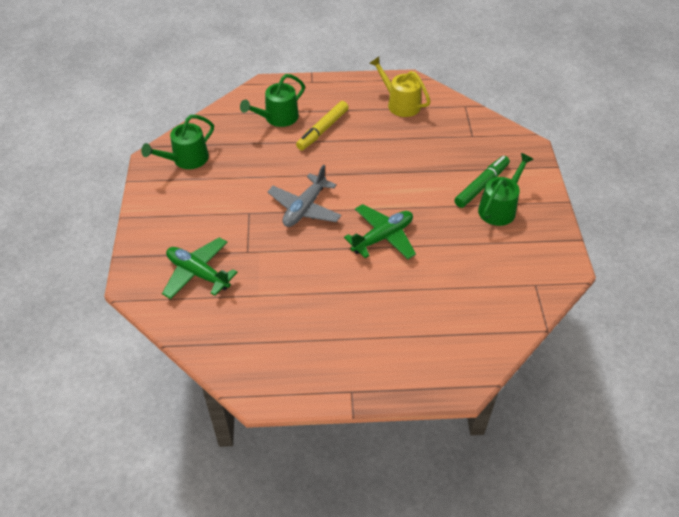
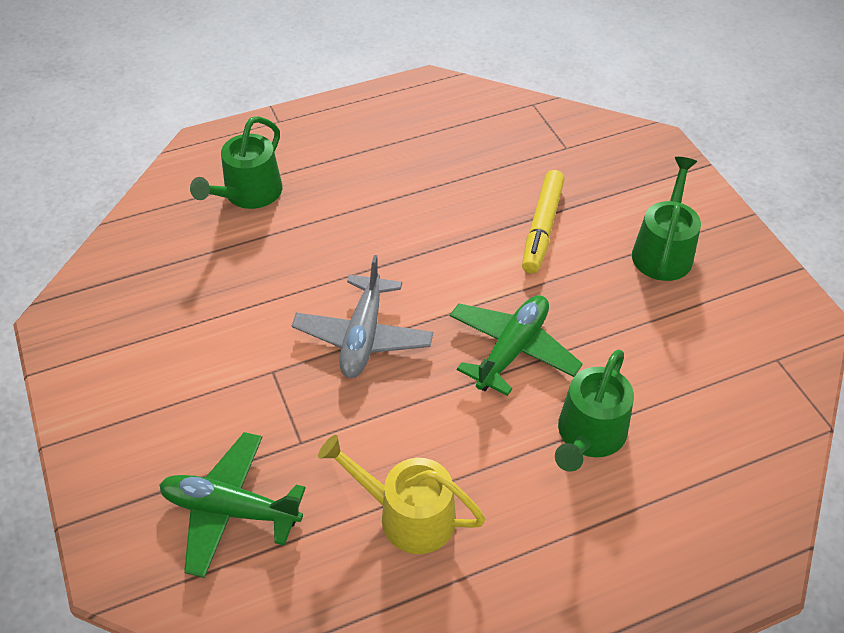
camera: 20 degrees left, 0 degrees up
green watering can [141,115,214,169] -> green watering can moved to [555,349,634,472]
yellow marker [296,101,349,150] -> yellow marker moved to [522,170,565,274]
yellow watering can [369,57,431,117] -> yellow watering can moved to [318,435,486,554]
green marker [454,156,510,208] -> none

